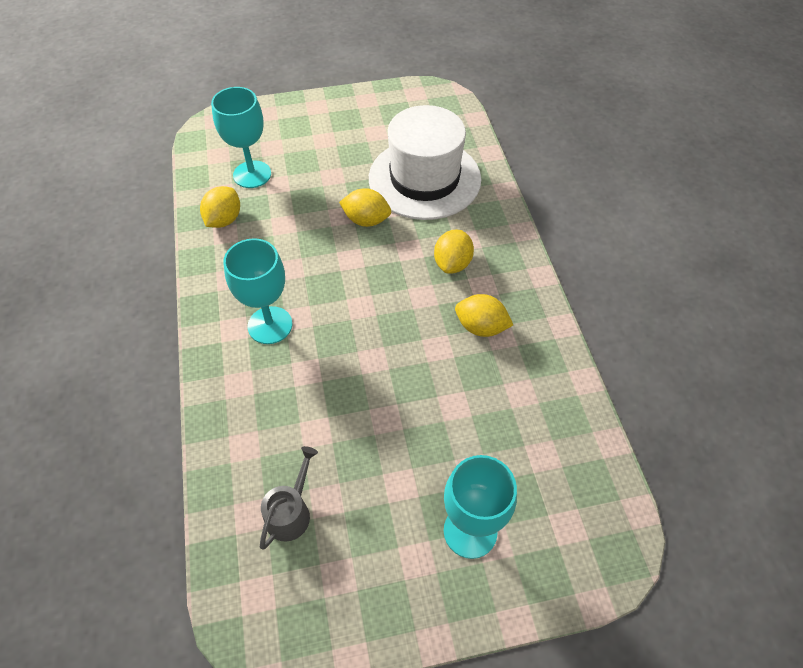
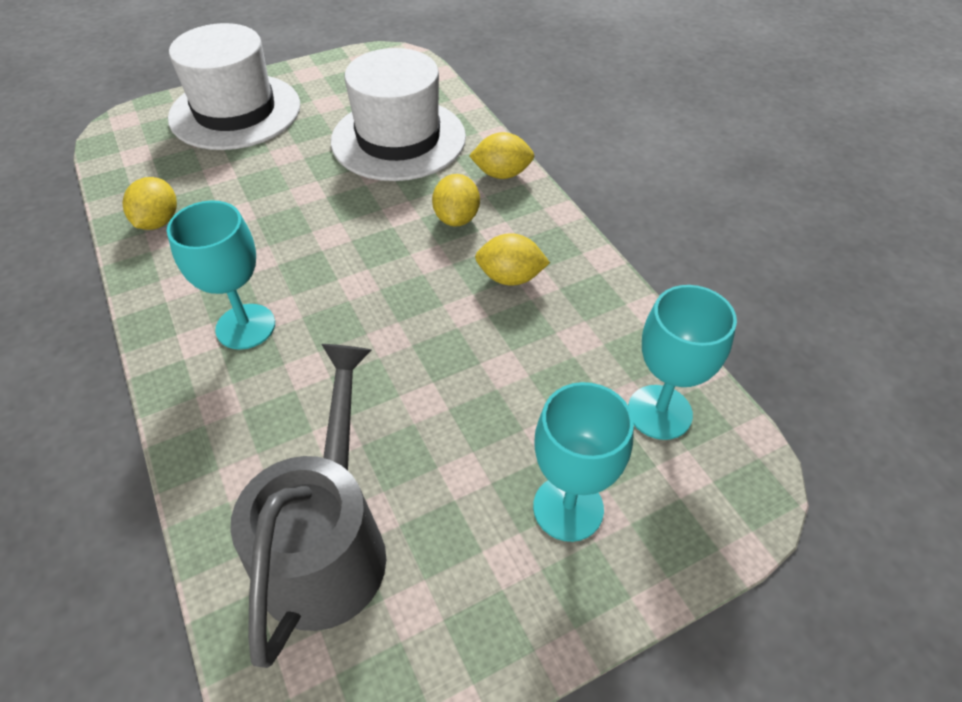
camera: 15 degrees left, 5 degrees down
turquoise goblet [211,87,271,188] -> turquoise goblet moved to [628,285,737,440]
grey watering can [260,446,318,550] -> grey watering can [230,344,386,668], size x2.08
yellow lemon [339,188,391,227] -> yellow lemon moved to [469,132,534,179]
none -> white hat [168,23,300,150]

